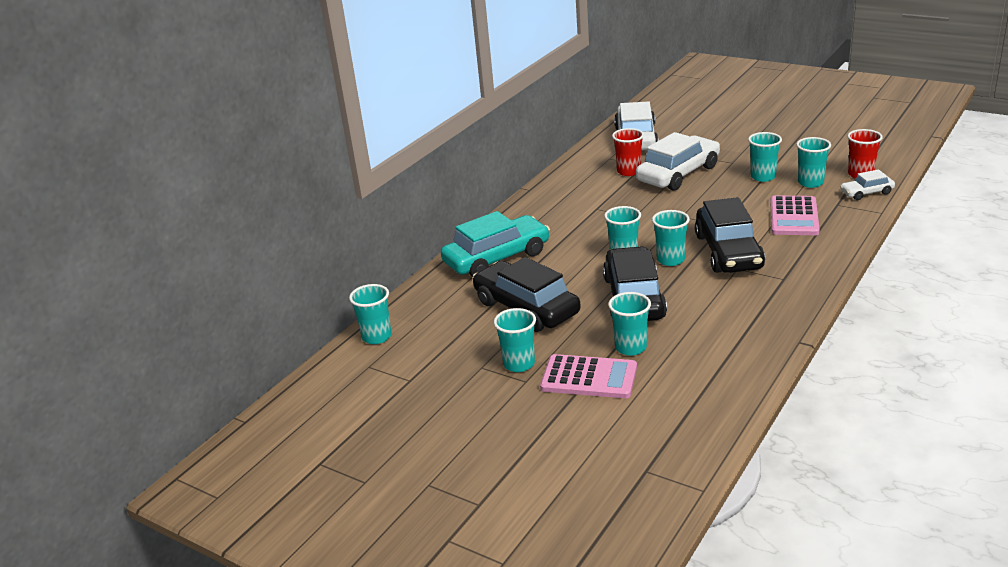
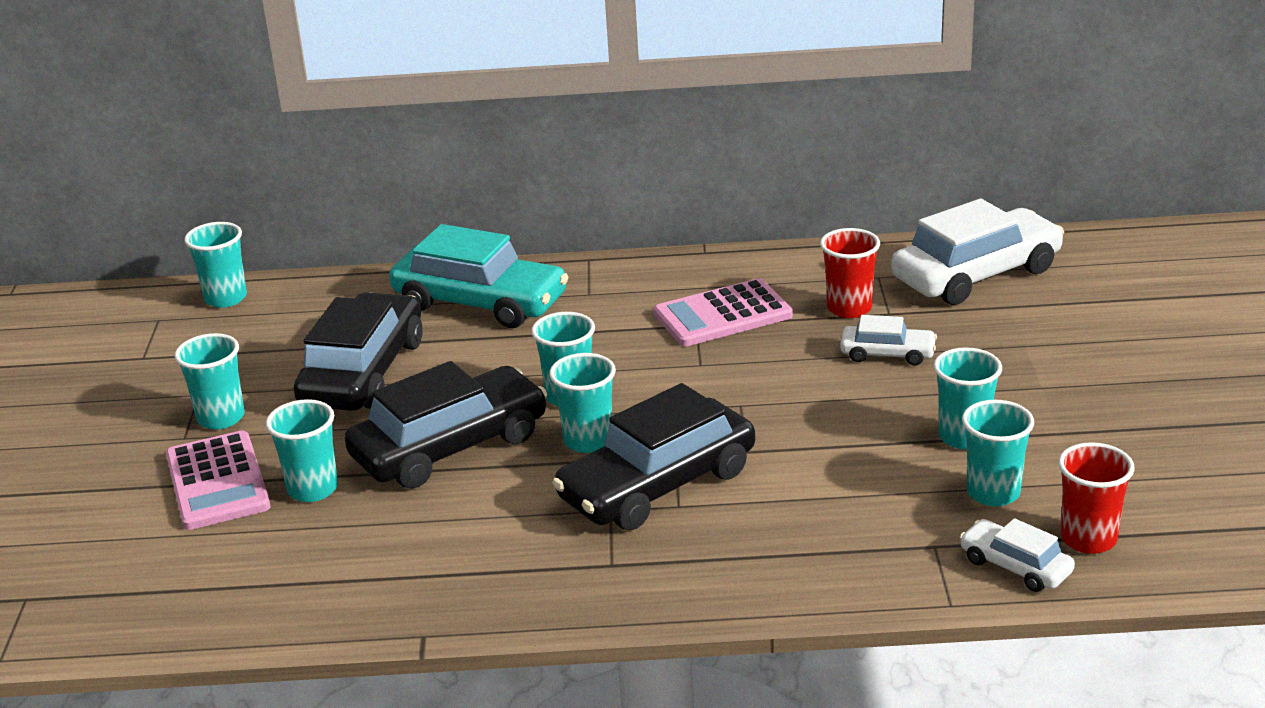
camera: 55 degrees right, 0 degrees up
white car [636,132,720,191] -> white car [840,315,937,366], size x0.50
pink calculator [770,195,820,235] -> pink calculator moved to [654,278,793,346]

